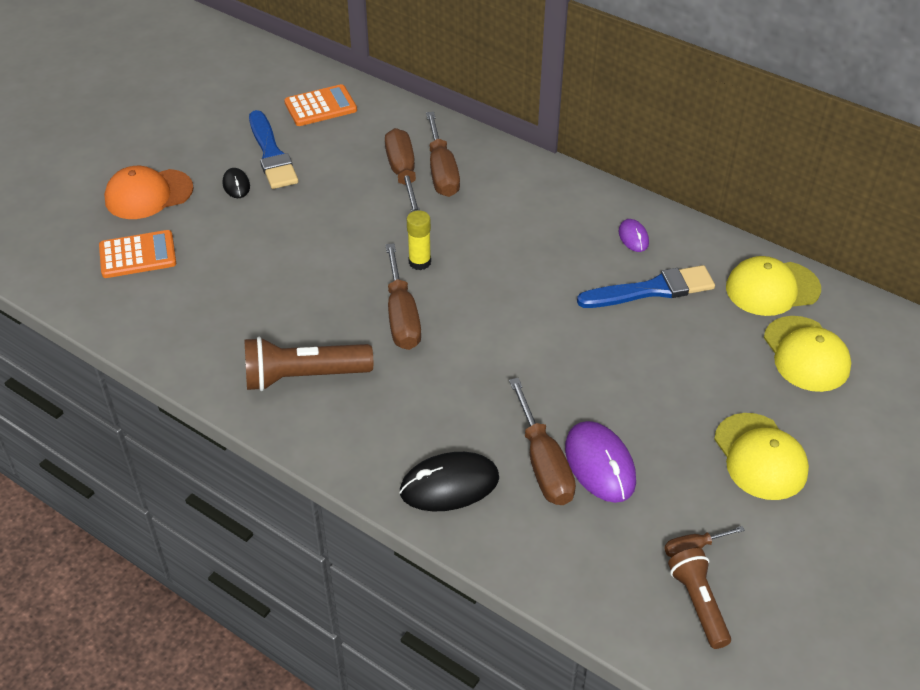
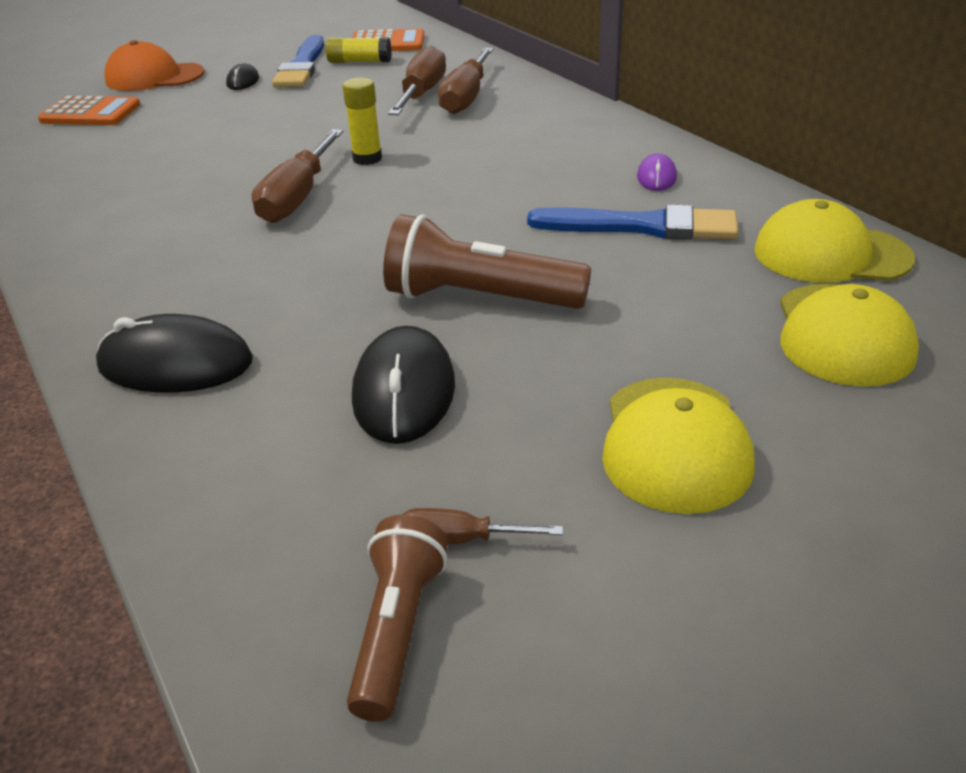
camera: 25 degrees right, 10 degrees down
brown flashlight [244,337,373,391] -> brown flashlight moved to [383,214,591,309]
brown screwdriver [509,378,576,505] -> none
purple mouse [565,421,636,503] -> black mouse [352,326,455,444]
none -> yellow glue stick [325,37,391,63]

